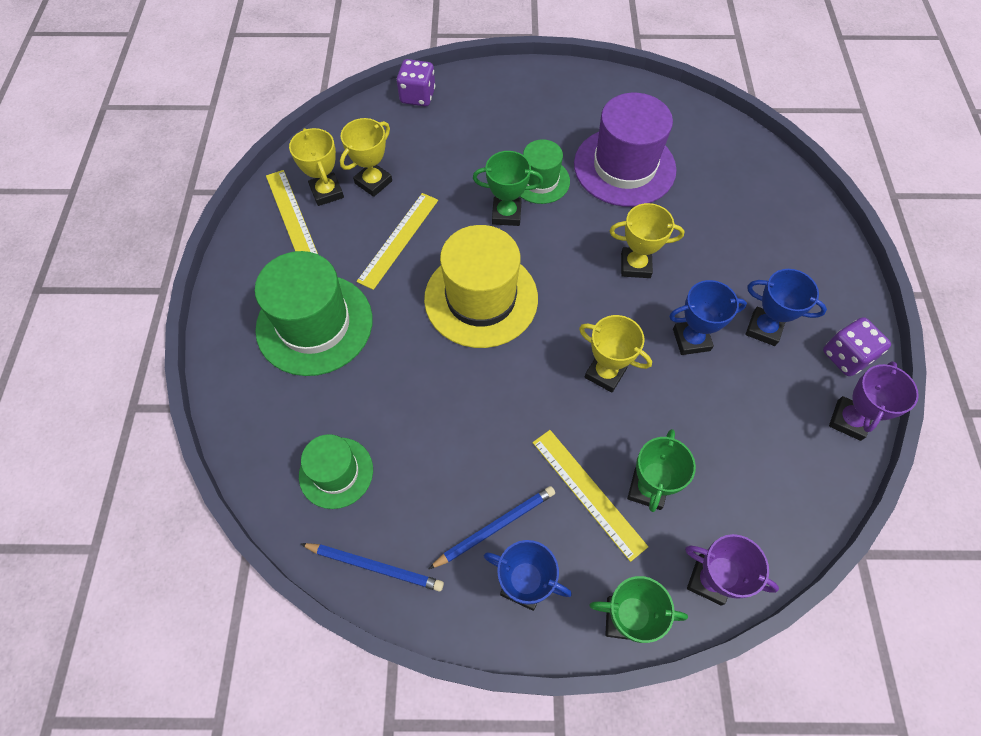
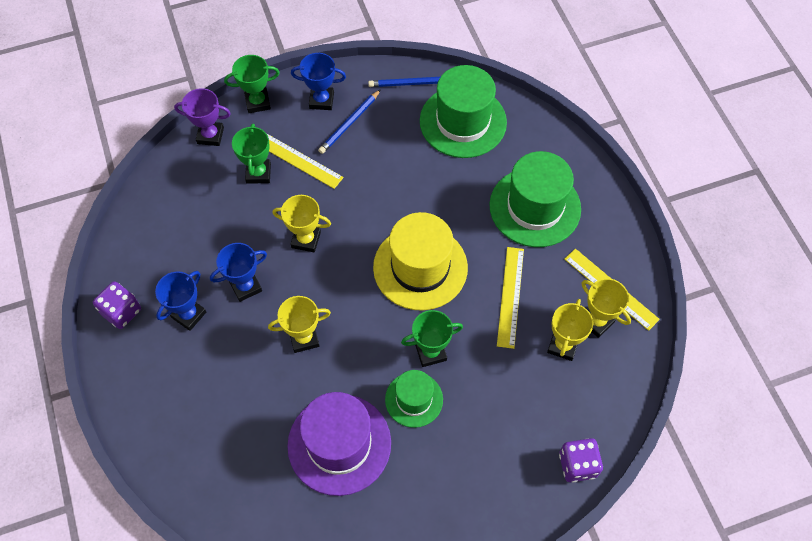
camera: 160 degrees right, 0 degrees up
green hat [299,434,373,509] -> green hat [420,65,507,158], size x1.74
blue trophy [746,269,827,346] -> blue trophy turned 60 degrees counterclockwise [155,271,206,331]
purple trophy [829,361,919,441] -> none

